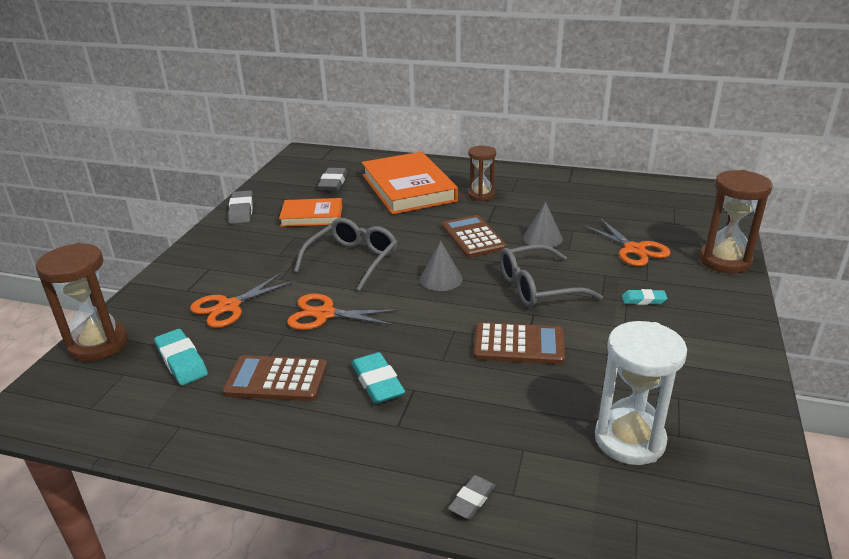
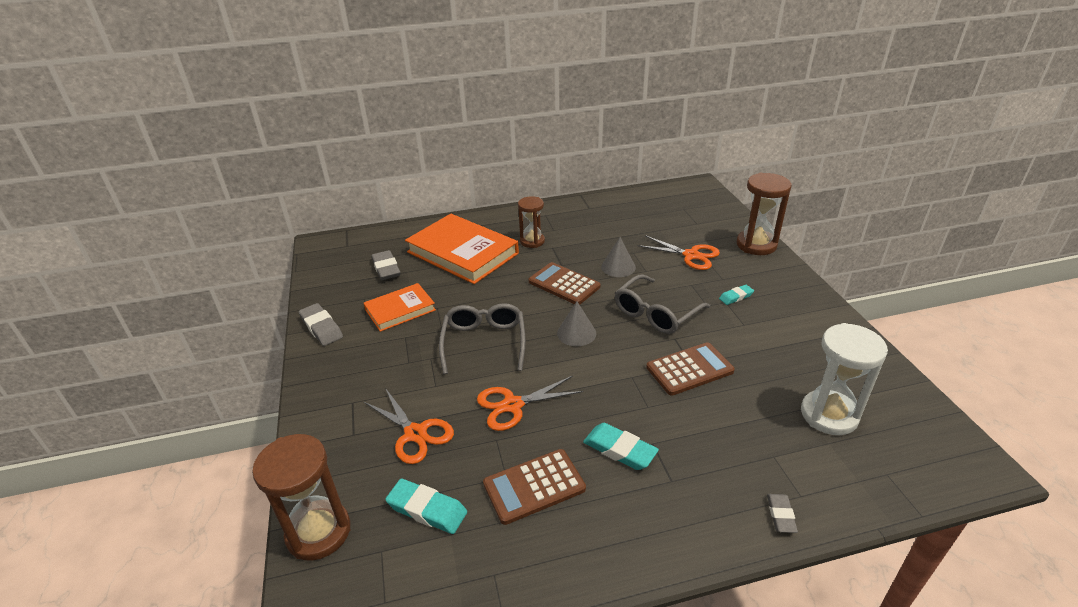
camera: 30 degrees left, 5 degrees up
orange scissors [190,273,296,328] -> orange scissors turned 60 degrees counterclockwise [364,388,454,464]

